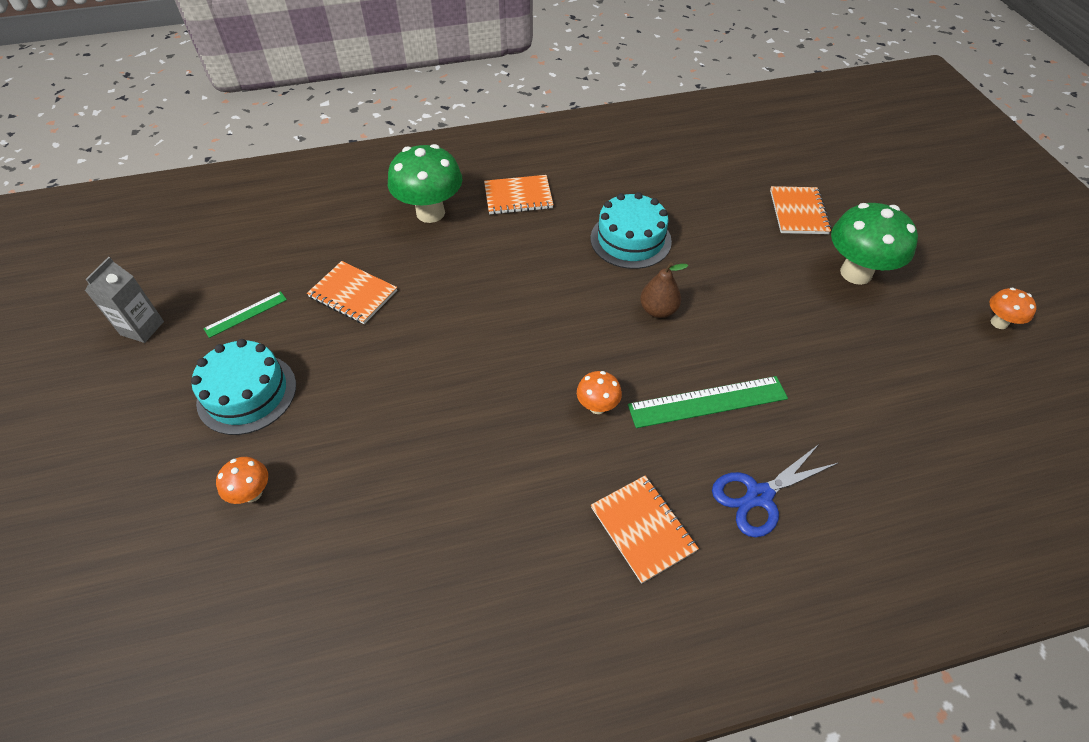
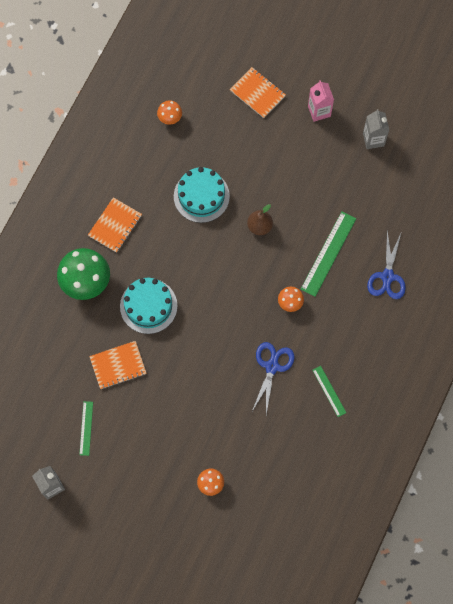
camera: 50 degrees left, 20 degrees up
turquoise cake [191,339,296,435] -> turquoise cake moved to [120,278,177,334]
orange notebook [591,476,699,584] -> none
green mushroom [831,203,918,285] -> pink carton [308,80,334,122]
orange mushroom [989,288,1037,329] -> orange mushroom moved to [157,100,182,125]
none -> blue scissors [252,342,295,414]
none -> green ruler [312,366,346,417]
none -> grey carton [363,109,389,149]

